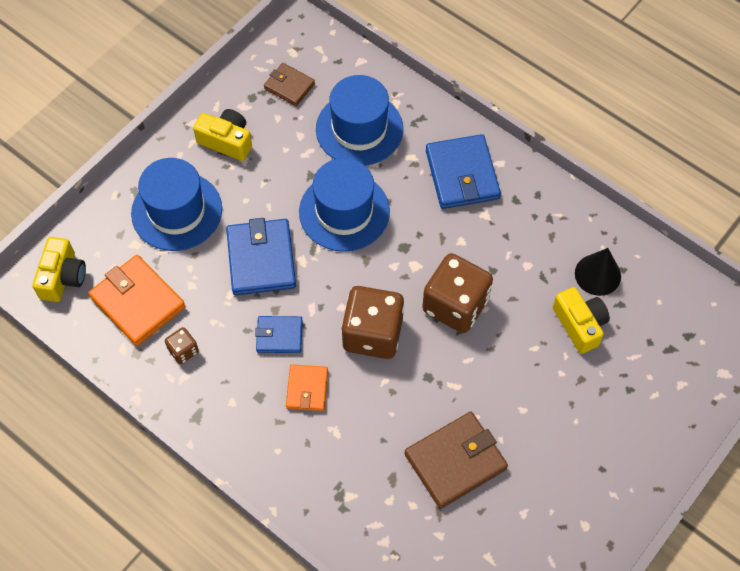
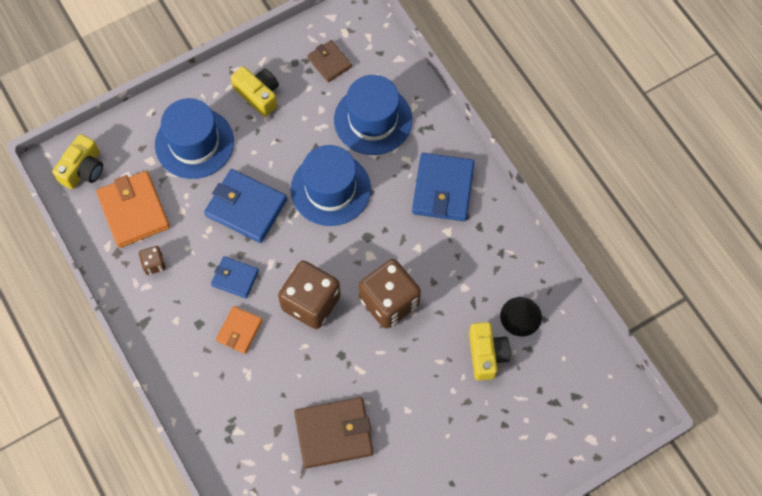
camera: 20 degrees right, 5 degrees up
blue wallet [226,218,296,295] -> blue wallet turned 75 degrees counterclockwise [204,169,287,243]

